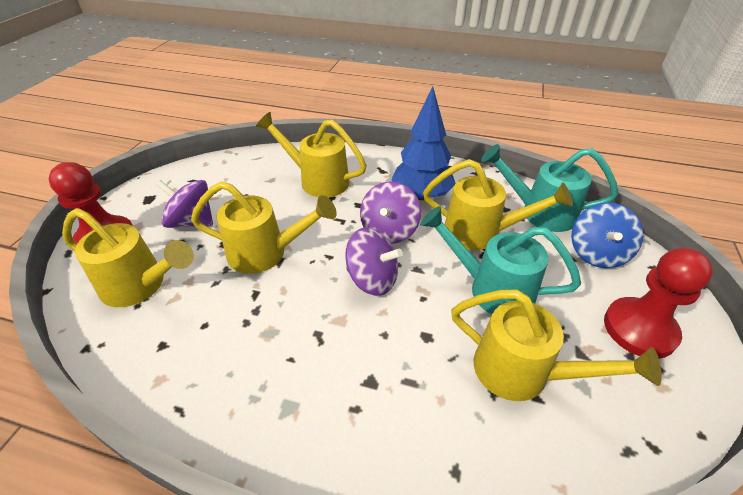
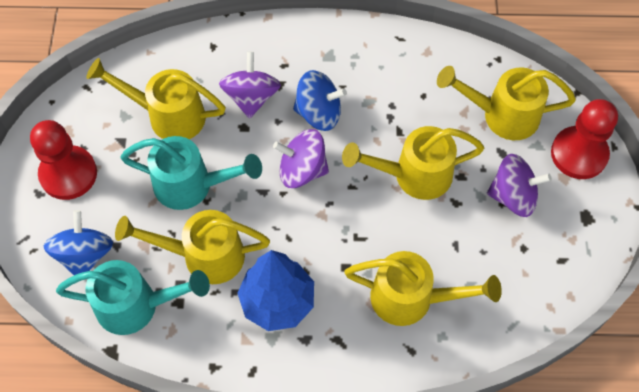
camera: 165 degrees right, 20 degrees up
purple spinning top [360,181,421,244] -> purple spinning top moved to [219,52,281,119]
none -> blue spinning top [293,70,347,131]

